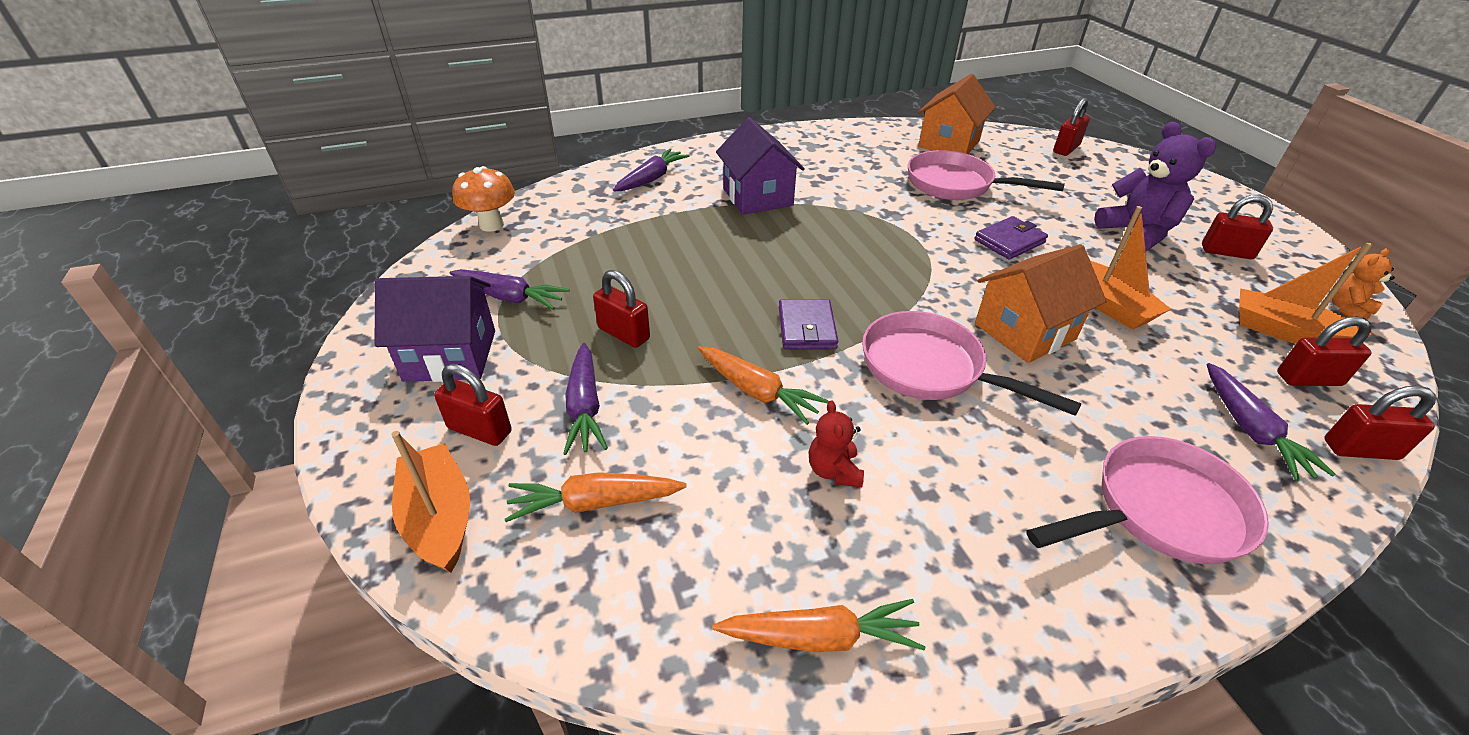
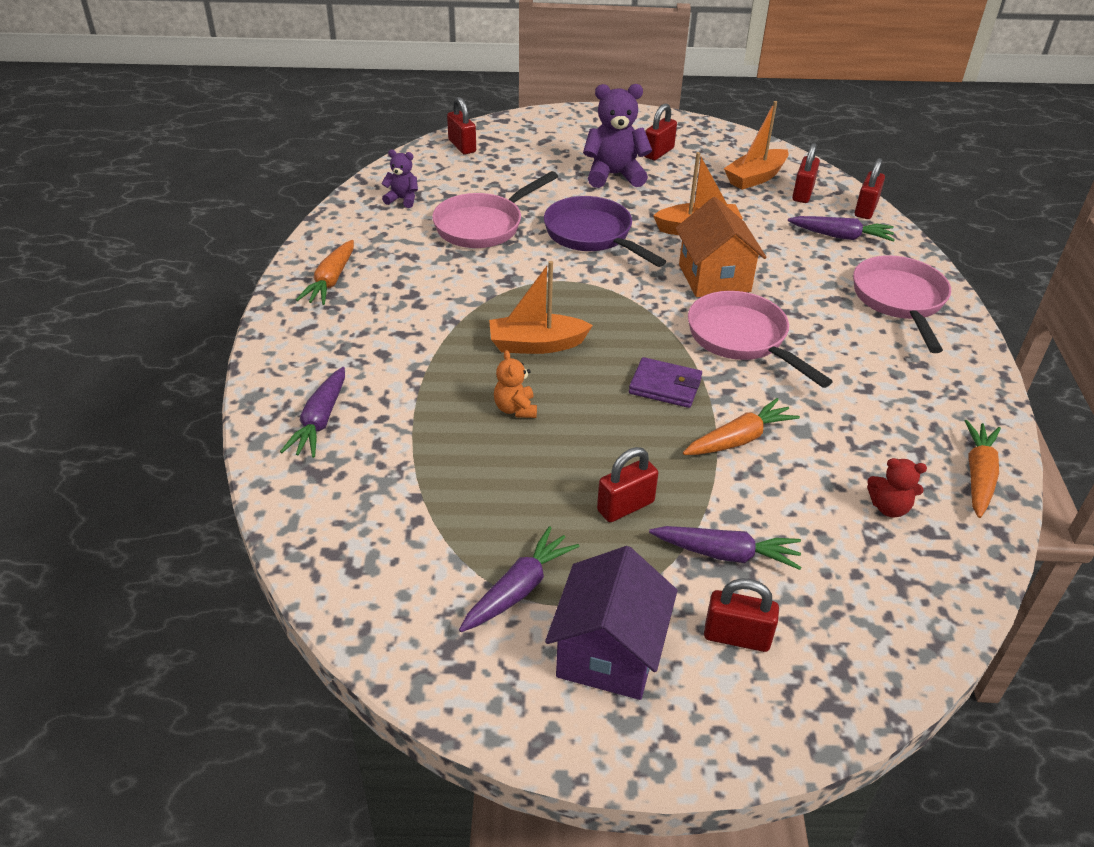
camera: 70 degrees left, 0 degrees up
orange boat [391,431,470,573] -> orange boat moved to [489,261,593,354]
red padlock [434,364,512,446] -> red padlock turned 60 degrees clockwise [704,578,779,652]
orange mushroom [452,166,515,232] -> none
orange carrot [505,472,687,522] -> orange carrot moved to [296,240,354,305]
purple carrot [613,148,690,191] -> purple carrot turned 135 degrees counterclockwise [280,367,345,458]
purple house [716,117,805,215] -> none
red teddy bear [809,400,864,487] -> red teddy bear moved to [867,458,927,518]
pink pan [862,311,1082,416] -> pink pan turned 90 degrees clockwise [688,291,833,388]
orange house [918,74,996,154] -> purple teddy bear [381,150,418,208]
purple wallet [975,216,1048,260] -> purple pan [544,196,666,267]
orange teddy bear [1332,248,1395,319] -> orange teddy bear moved to [494,350,537,418]

